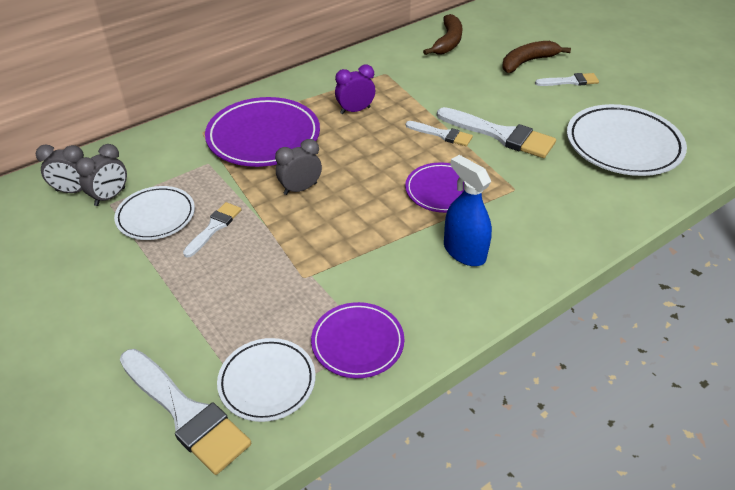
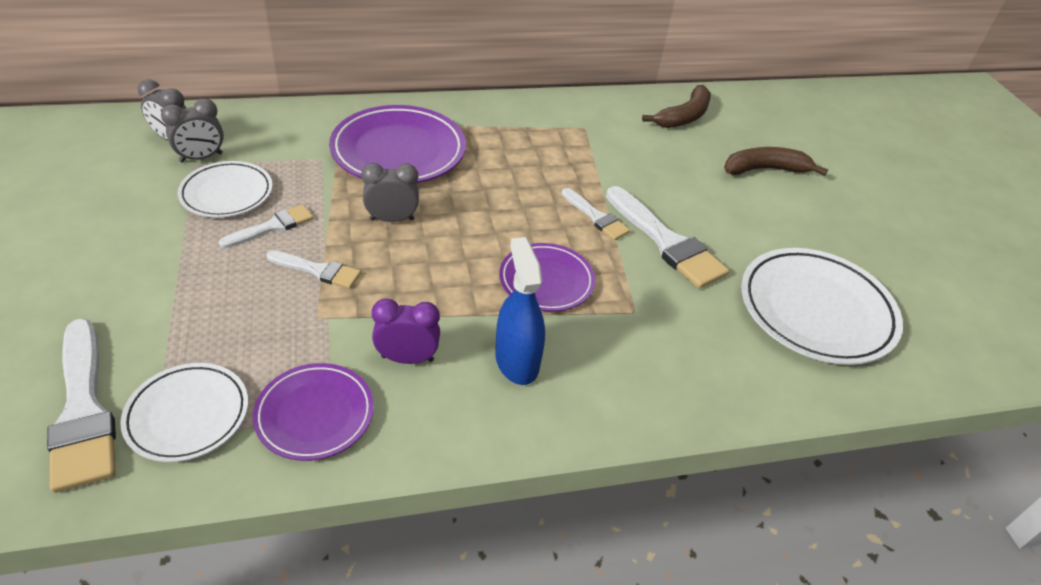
camera: 20 degrees right, 0 degrees up
purple clock [335,65,375,114] -> purple clock moved to [372,298,440,364]
white brush [535,73,599,86] -> white brush moved to [266,250,361,289]

